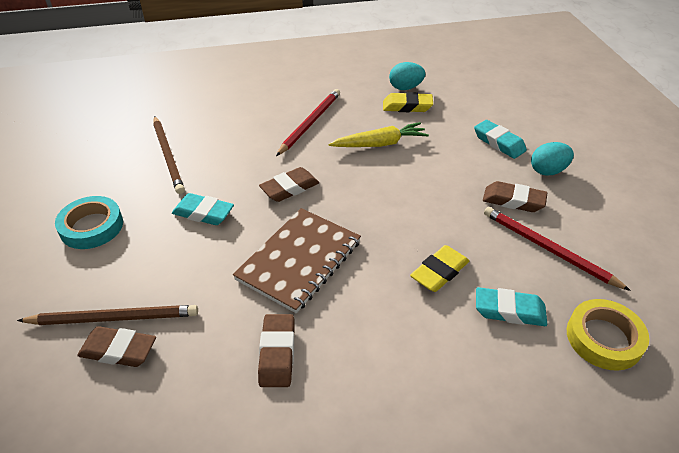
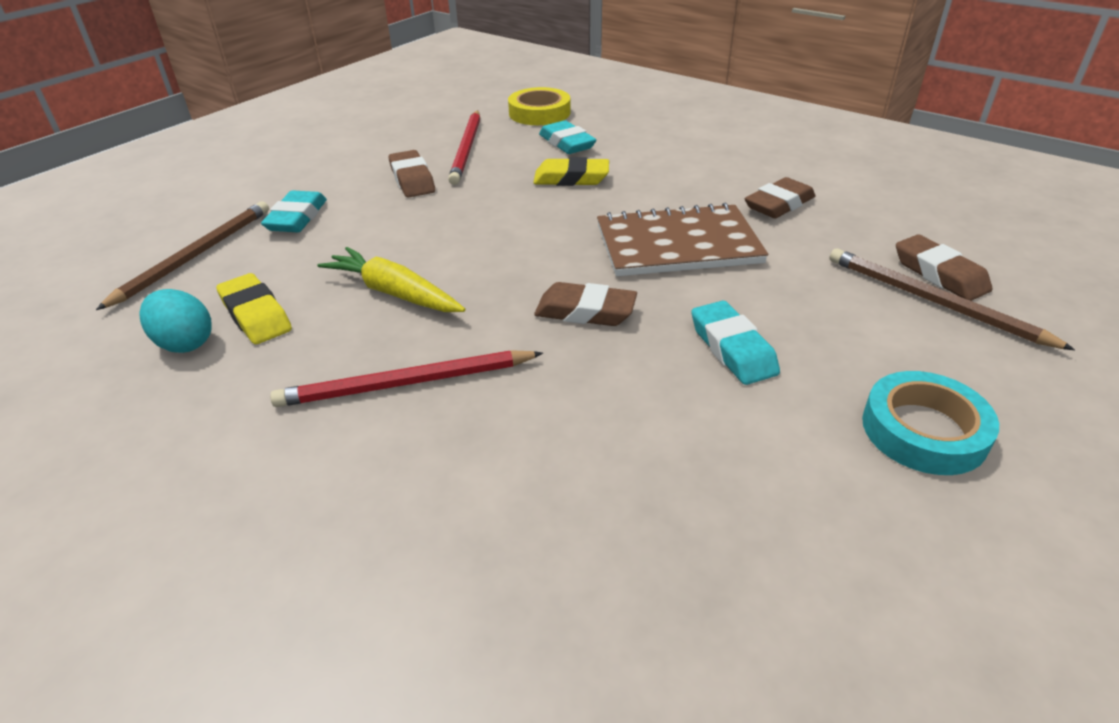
camera: 130 degrees left, 5 degrees down
brown pencil [153,116,185,194] -> brown pencil moved to [96,201,269,310]
turquoise egg [531,142,574,176] -> none

